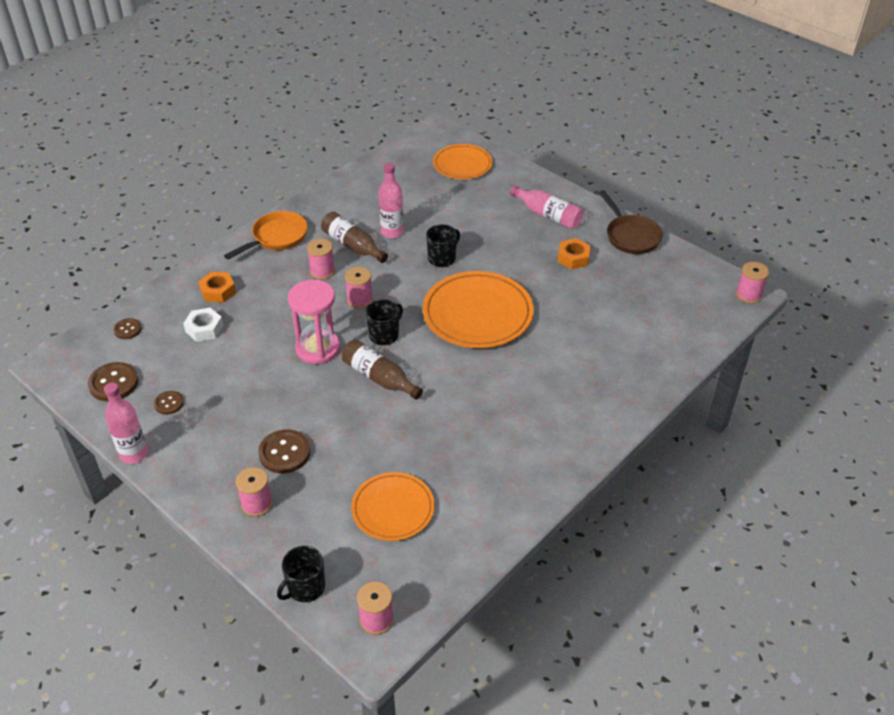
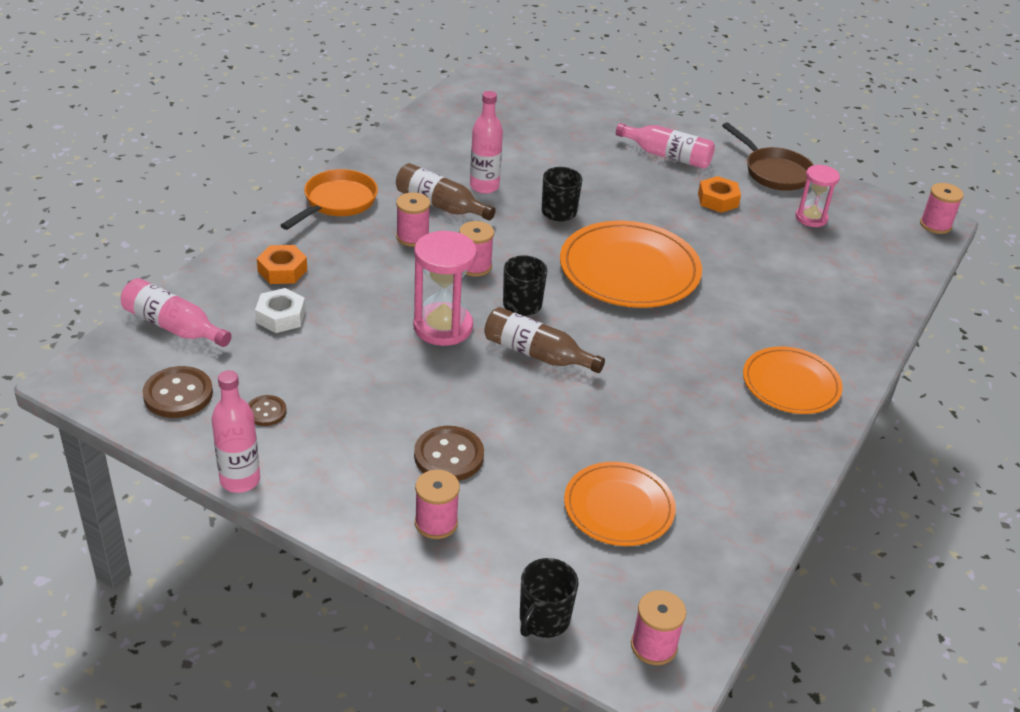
camera: 15 degrees left, 5 degrees down
brown button [113,318,142,339] -> pink bottle [121,278,232,347]
orange plate [433,144,493,180] -> orange plate moved to [743,346,843,414]
none -> pink hourglass [795,165,840,227]

